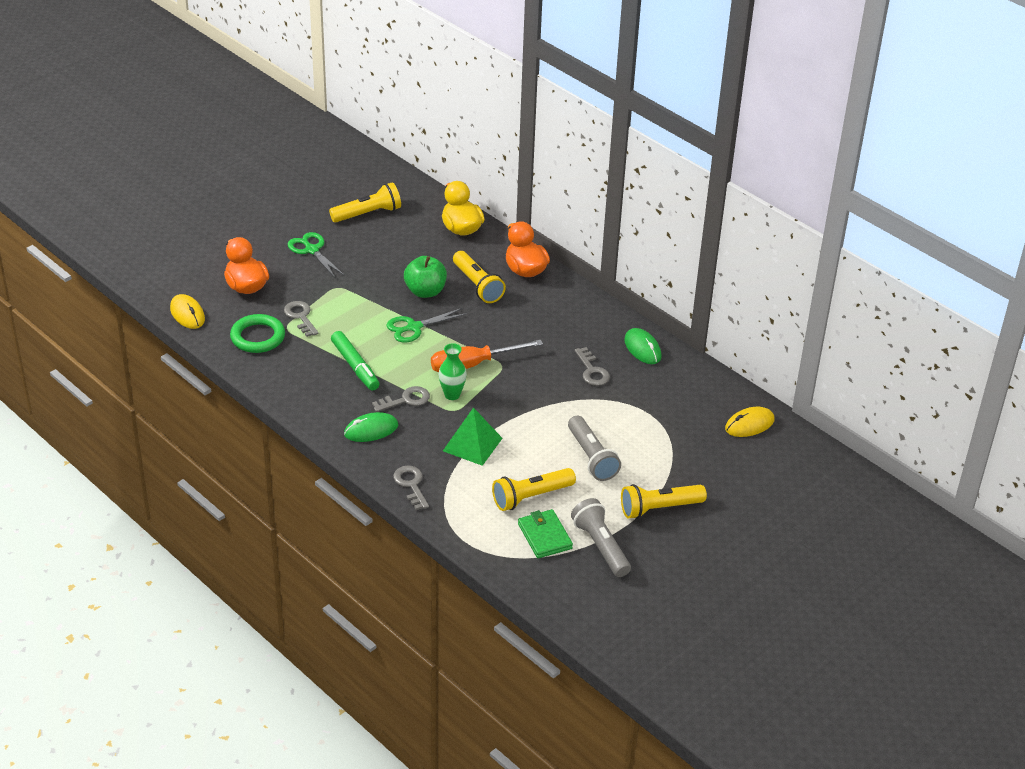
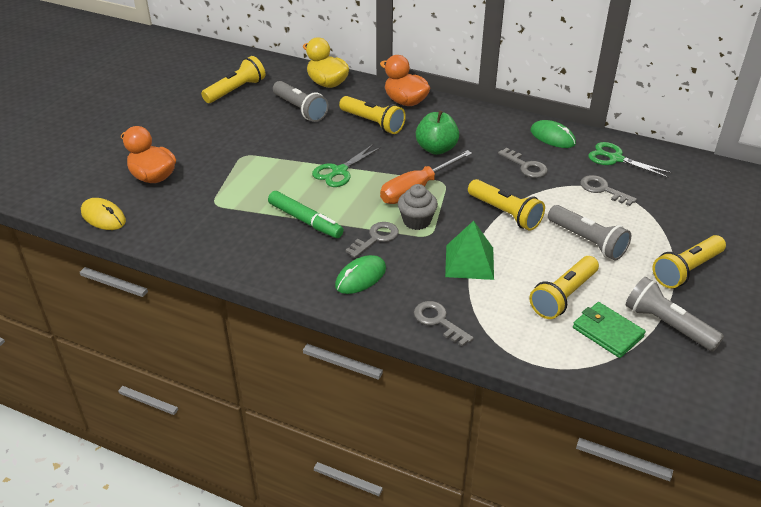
camera: 20 degrees left, 0 degrees up
green ring [230,314,285,353] -> none
grey key [284,301,318,337] -> grey key moved to [580,175,637,206]
green scissors [288,232,345,277] -> green scissors moved to [588,142,672,178]
green apple [404,256,447,298] -> green apple moved to [416,111,459,155]
green vase [439,343,467,400] -> grey cupcake [398,184,438,230]
yellow mouse [725,407,775,437] -> none
none -> grey flashlight [273,81,329,122]
none -> yellow flashlight [468,179,545,231]

